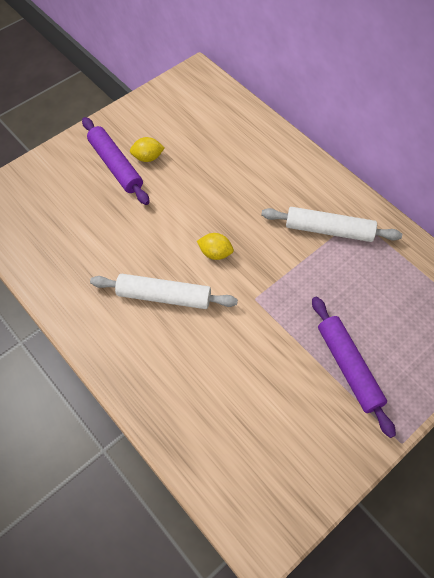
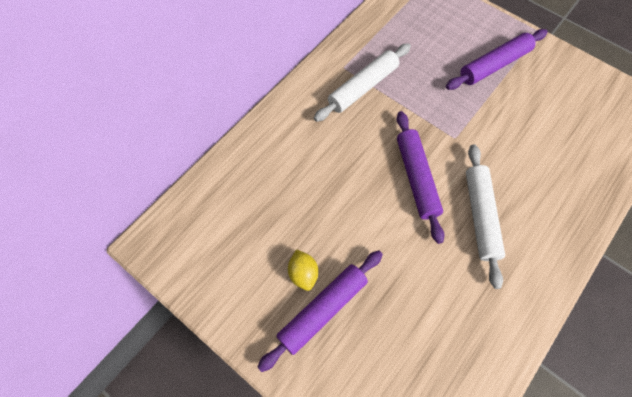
camera: 100 degrees left, 5 degrees up
yellow lemon [197,233,234,260] -> purple rolling pin [397,111,445,244]
white rolling pin [261,207,402,242] -> white rolling pin turned 45 degrees clockwise [314,43,411,122]

